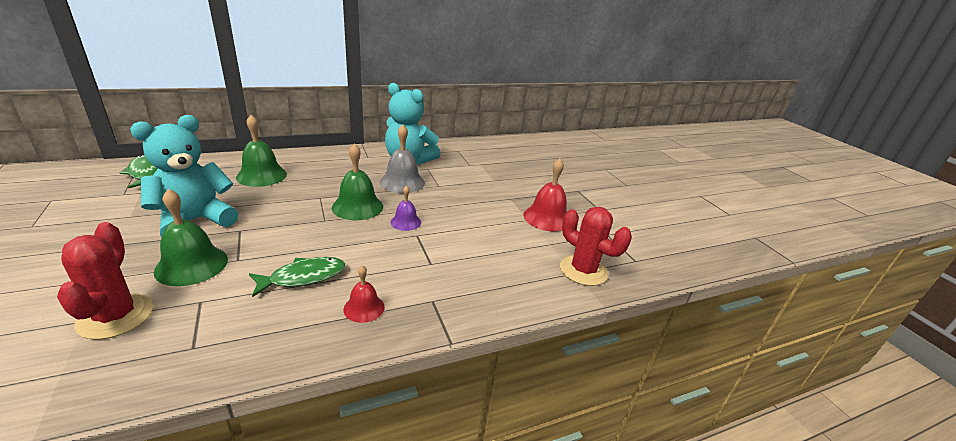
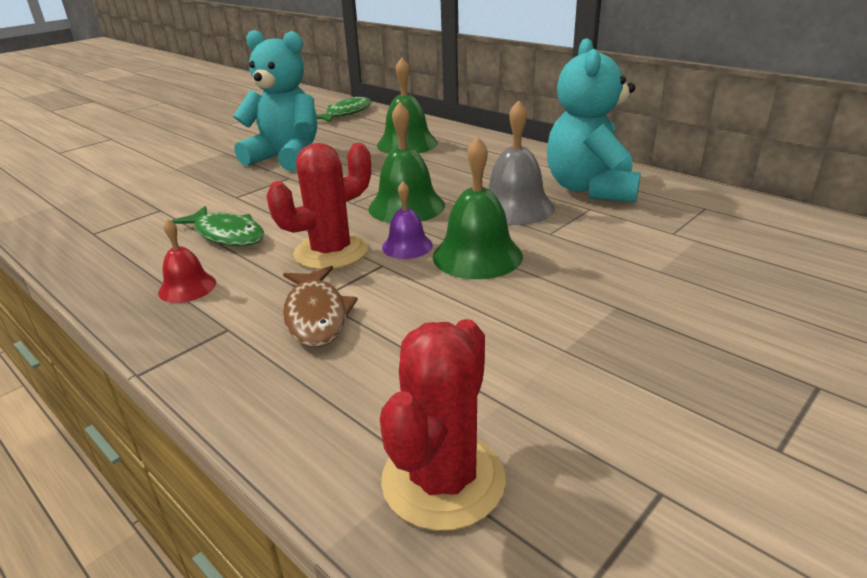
camera: 70 degrees right, 0 degrees up
red cactus [57,222,153,339] -> red cactus moved to [266,143,371,270]
green bell [154,189,228,286] -> green bell moved to [433,136,523,279]
red bell [524,158,567,231] -> none
none -> brown fish [283,266,358,347]

